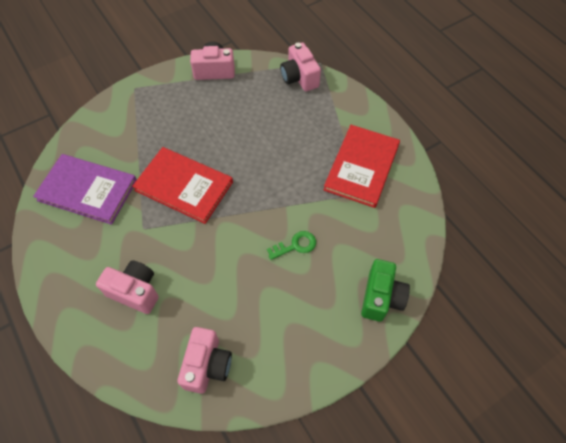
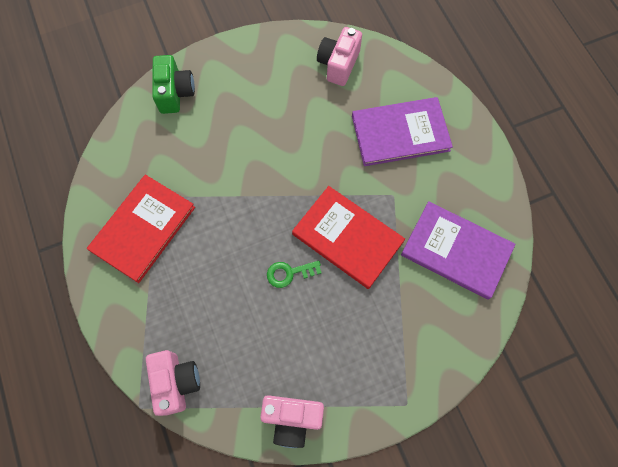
camera: 170 degrees left, 10 degrees up
pink camera [96,260,159,314] -> purple book [352,97,453,166]
green key [267,231,316,260] -> green key moved to [267,261,322,288]
green camera [361,259,410,322] -> green camera turned 150 degrees clockwise [152,55,195,114]

